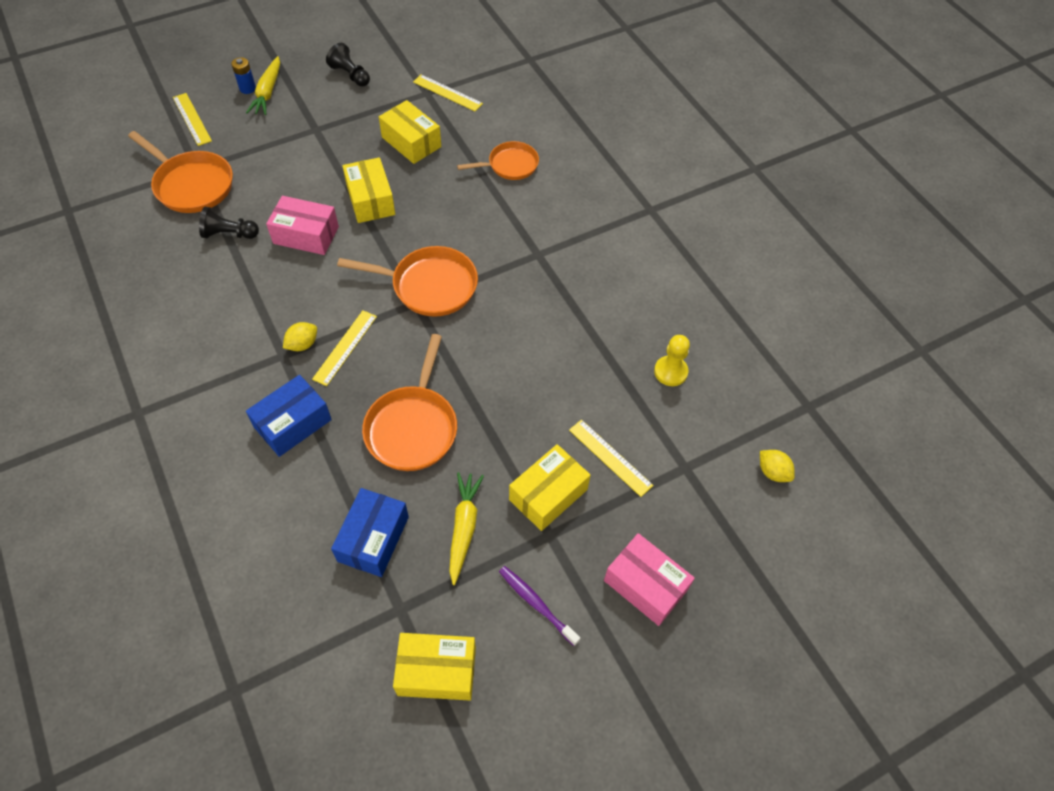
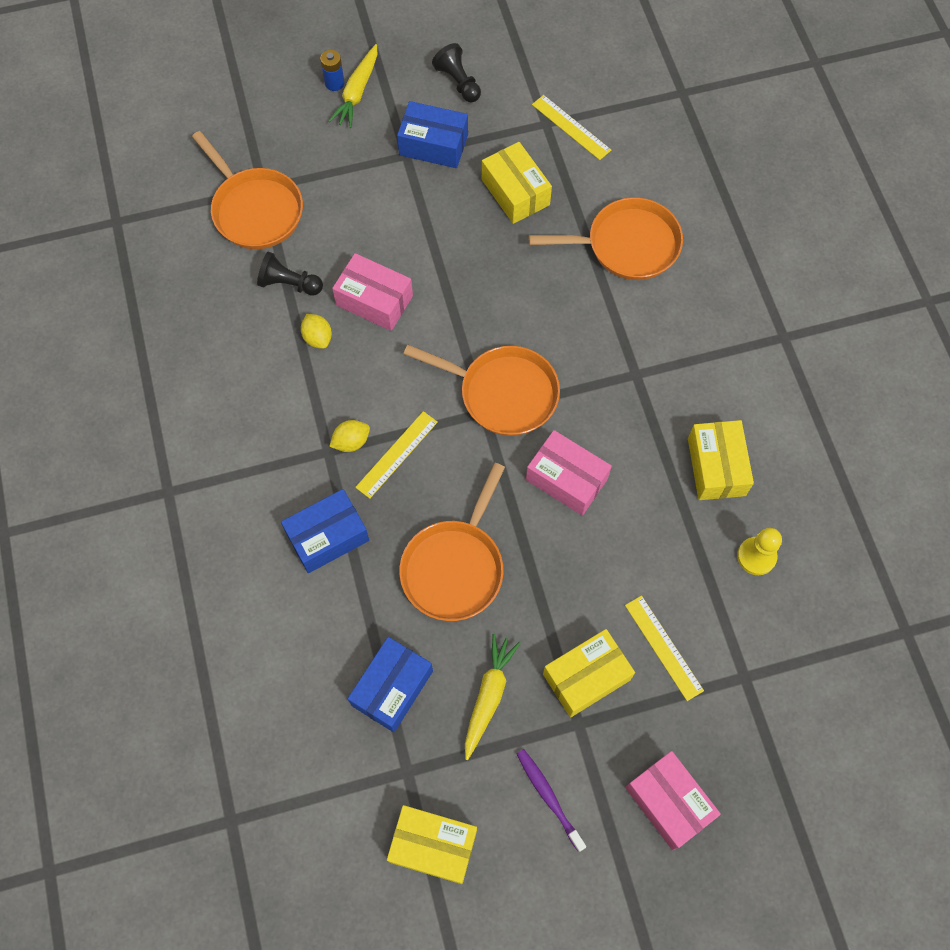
camera: 15 degrees right, 10 degrees up
yellow ruler [173,93,212,146] -> none
yellow box [342,157,395,223] -> yellow box moved to [688,420,754,500]
orange pan [457,141,539,180] -> orange pan [529,197,683,280], size x1.53
yellow lemon [760,450,795,482] -> yellow lemon moved to [301,314,332,349]
none -> blue box [397,101,468,168]
none -> pink box [526,430,612,516]

